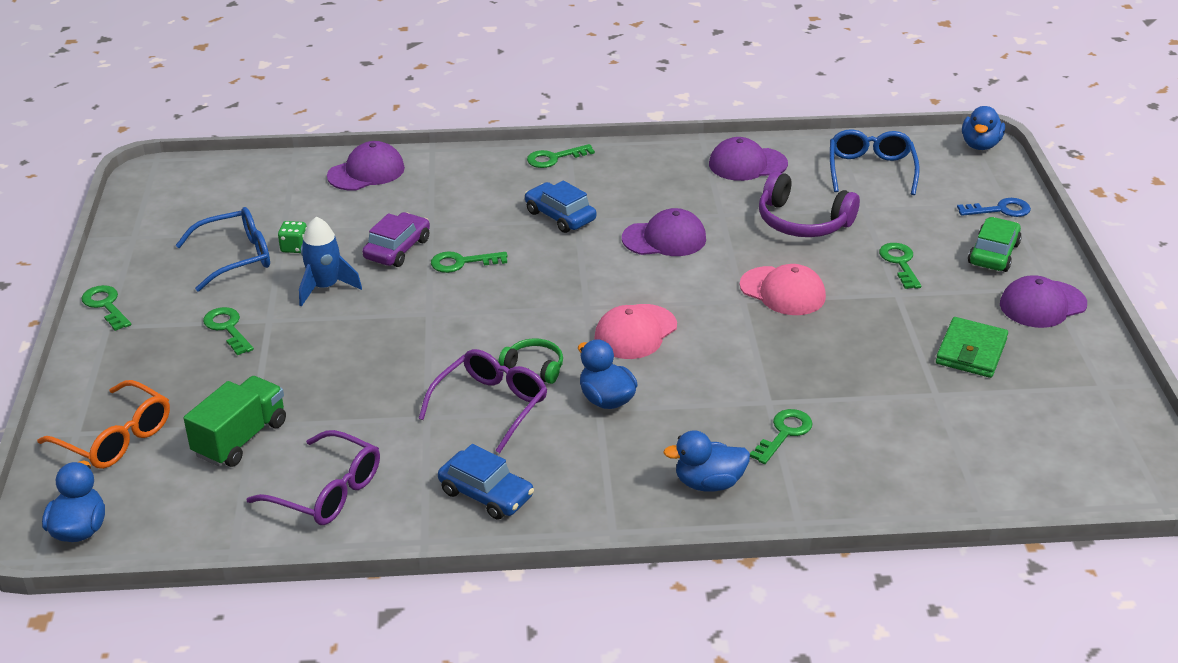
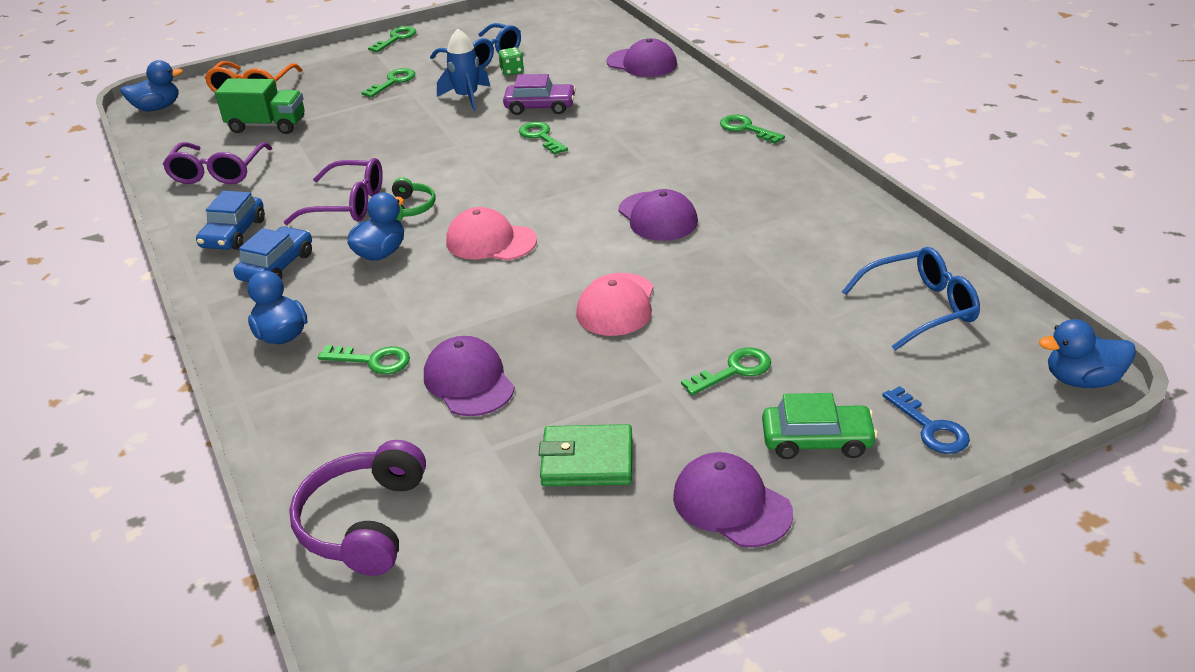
camera: 70 degrees right, 0 degrees up
blue car [525,181,596,233] -> blue car moved to [233,226,312,282]
purple cap [709,137,788,181] -> purple cap moved to [424,336,515,416]
purple headphones [759,171,860,237] -> purple headphones moved to [289,440,426,576]

